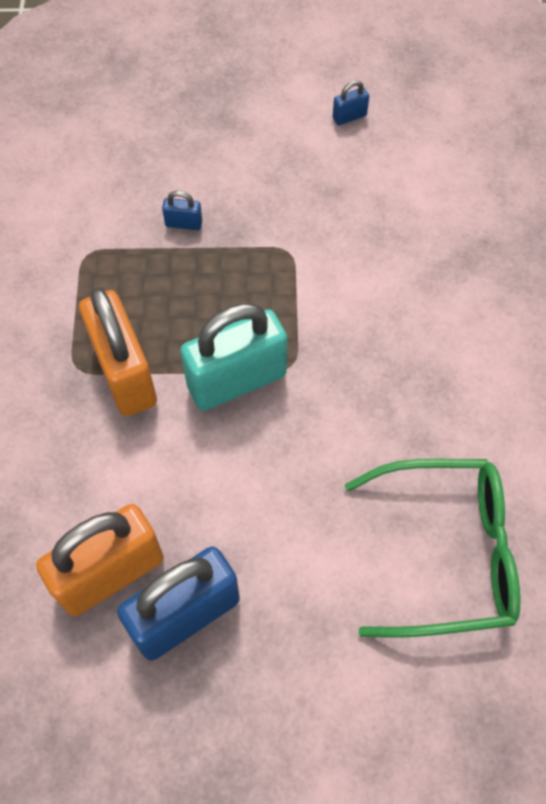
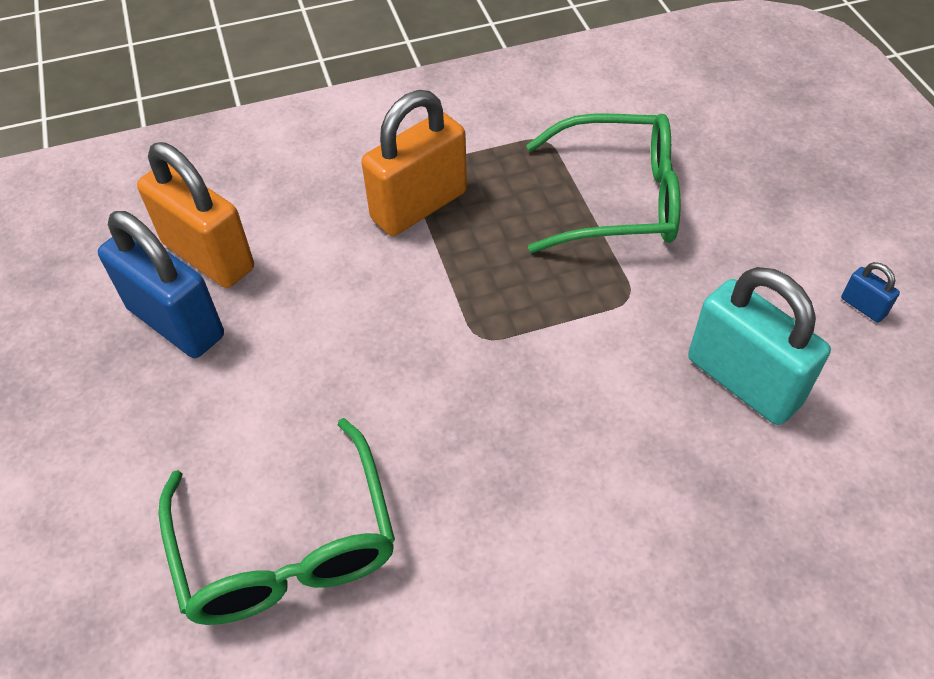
camera: 75 degrees right, 10 degrees down
blue padlock [162,191,202,230] -> green glasses [526,114,681,253]
turquoise padlock [180,303,287,411] -> turquoise padlock moved to [688,267,831,425]

